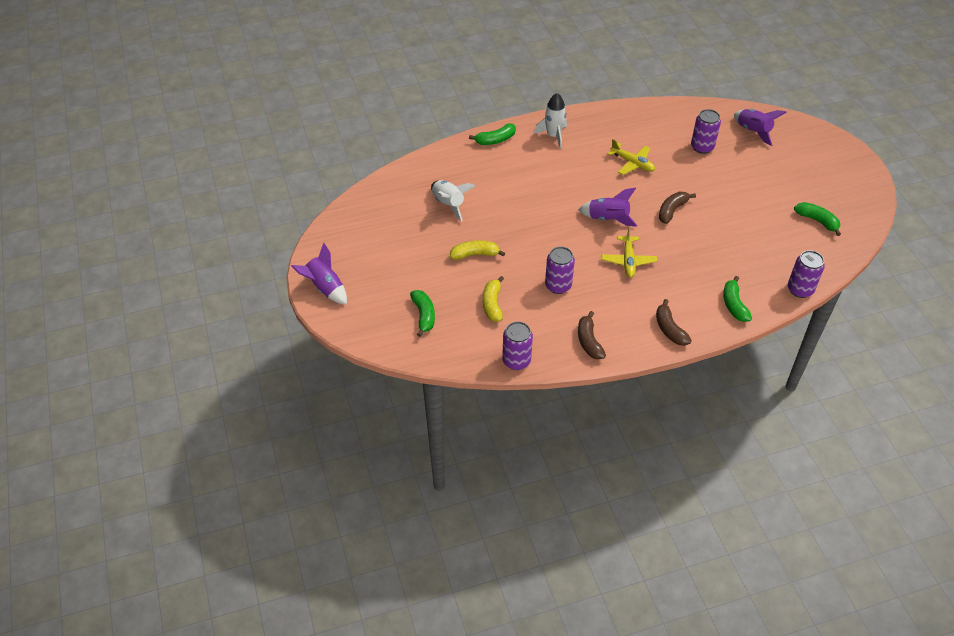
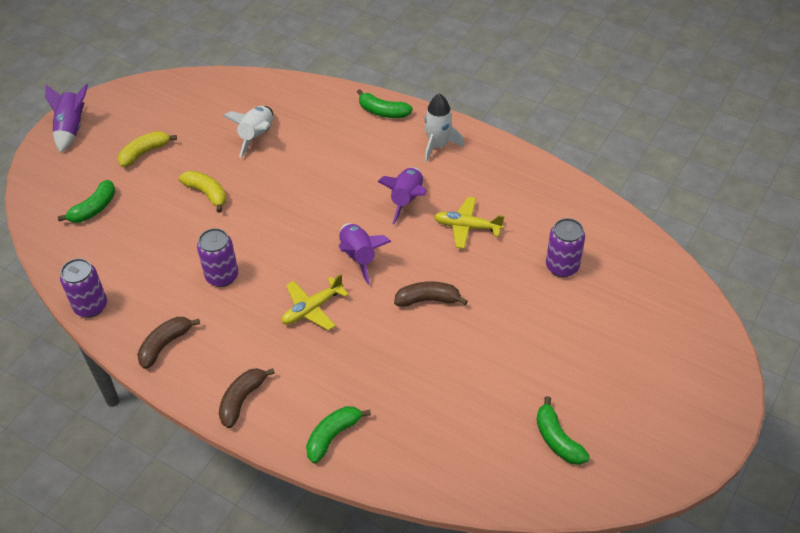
camera: 50 degrees right, 0 degrees up
yellow banana [483,276,504,322] -> yellow banana moved to [118,131,177,167]
yellow plane [607,139,655,175] -> yellow plane turned 105 degrees clockwise [434,197,504,249]
purple rocket [734,109,787,146] -> purple rocket moved to [377,167,427,225]
purple can [788,250,825,298] -> none
green banana [794,202,841,236] -> green banana turned 150 degrees clockwise [537,396,590,465]

